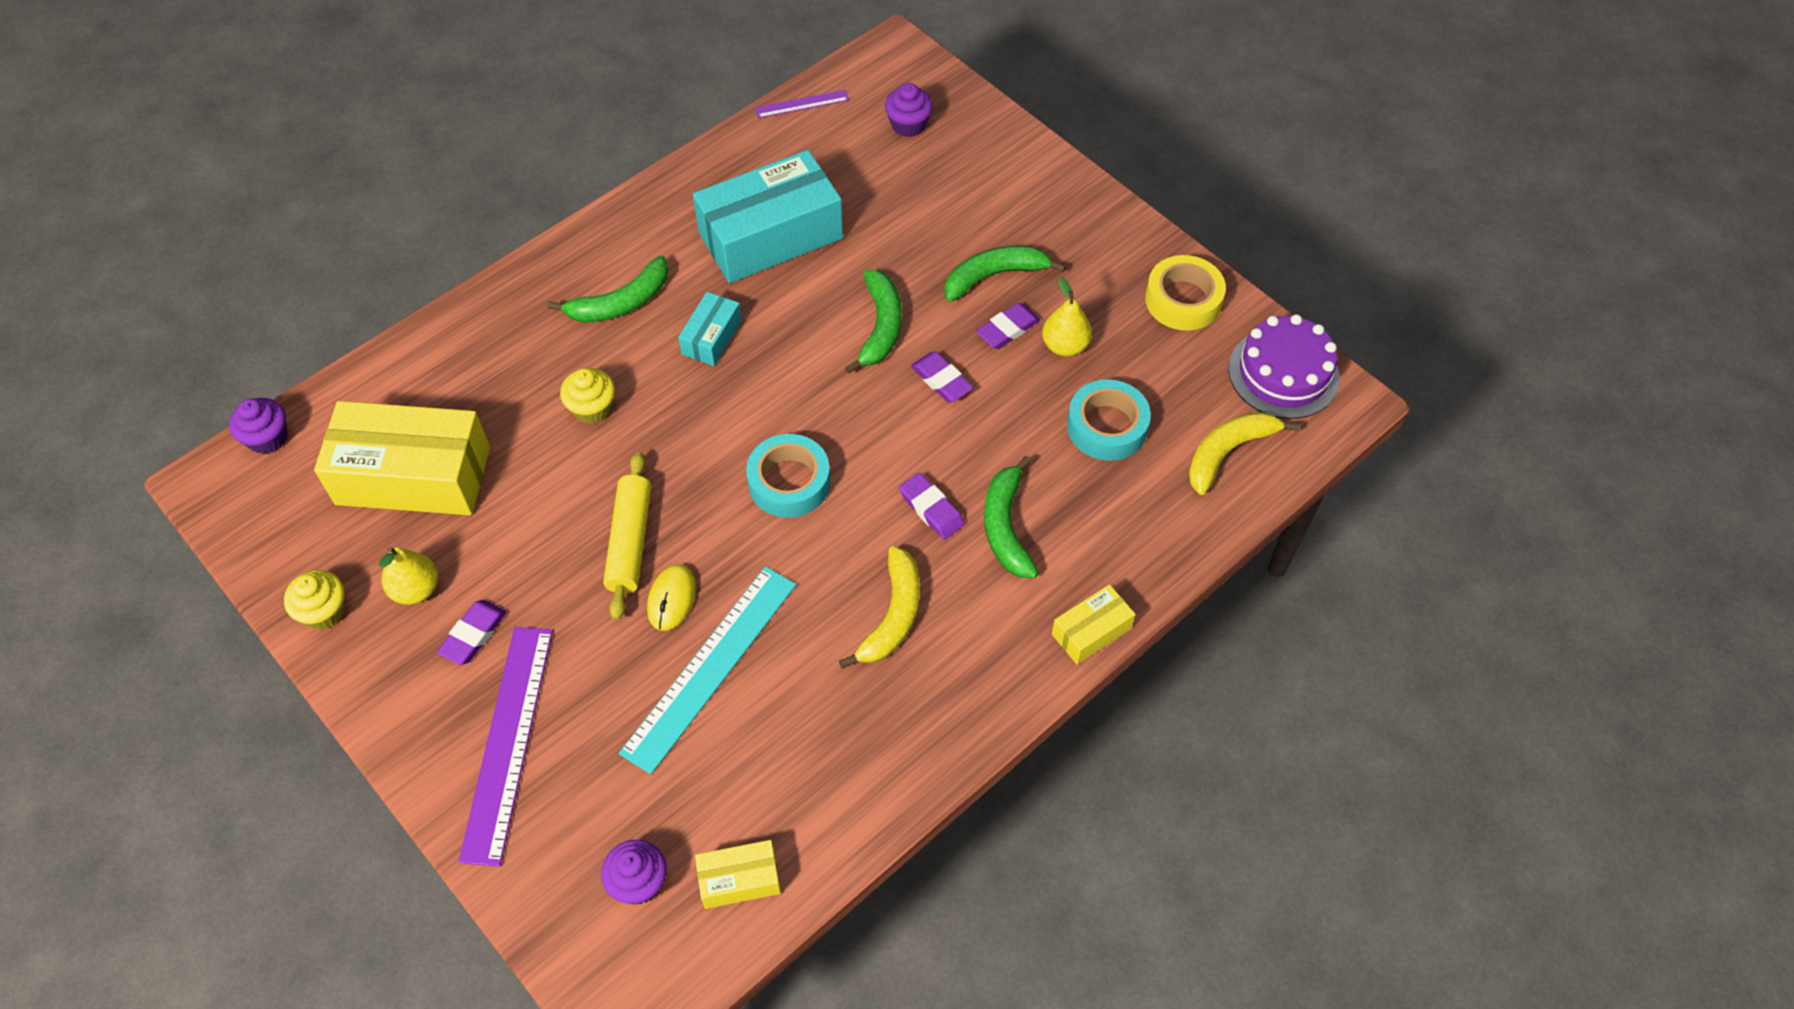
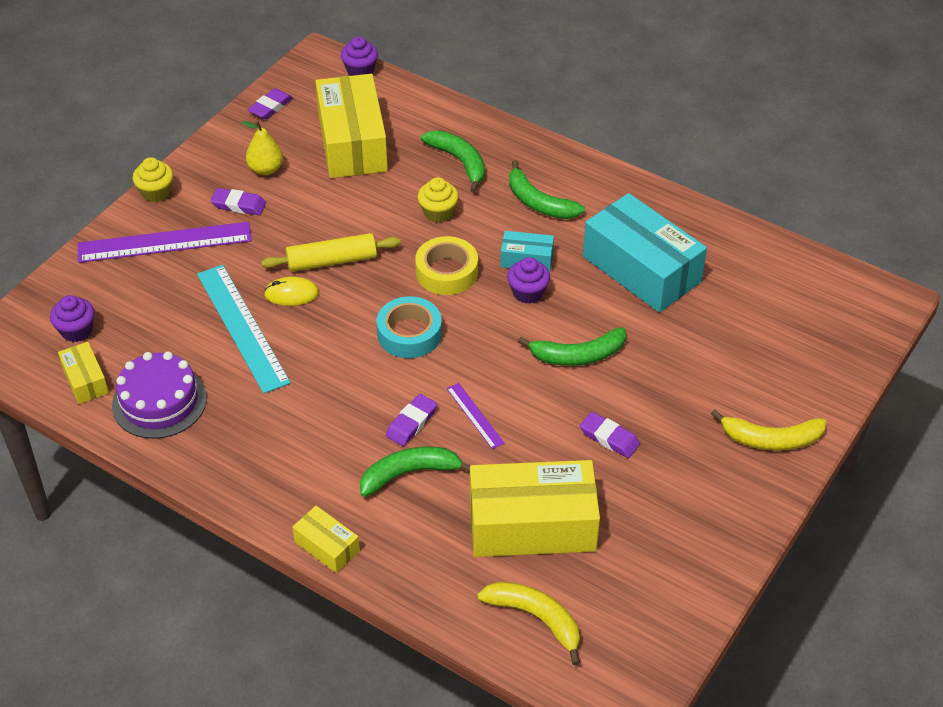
camera: 75 degrees right, 10 degrees down
yellow cupcake [284,570,345,630] -> yellow cupcake moved to [133,157,173,202]
turquoise ruler [619,566,796,774] -> turquoise ruler turned 45 degrees clockwise [197,265,291,394]
purple ruler [755,90,849,118] -> purple ruler moved to [447,383,505,449]
yellow banana [839,546,920,669] -> yellow banana moved to [711,409,827,451]
purple cupcake [885,83,933,137] -> purple cupcake moved to [507,257,550,304]
purple eraser [911,352,973,402] -> purple eraser moved to [248,88,293,120]
green banana [945,246,1066,302] -> green banana moved to [421,130,485,193]
yellow pear [1042,277,1092,357] -> none
turquoise tape [1067,379,1151,461] -> yellow box [470,460,600,557]
yellow tape [1145,255,1226,331] -> yellow tape moved to [415,236,478,295]
purple cake [1229,314,1340,419] -> purple cake moved to [112,352,207,439]

